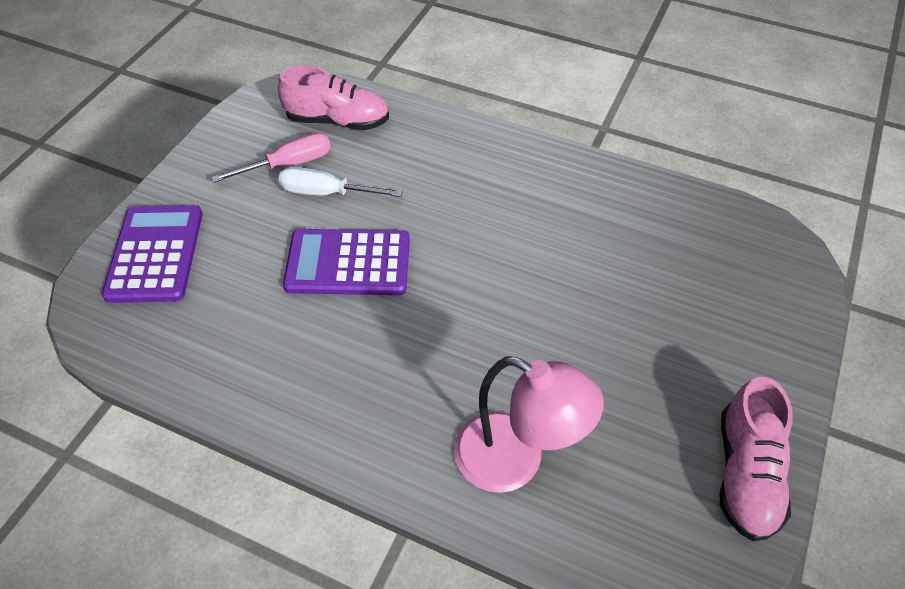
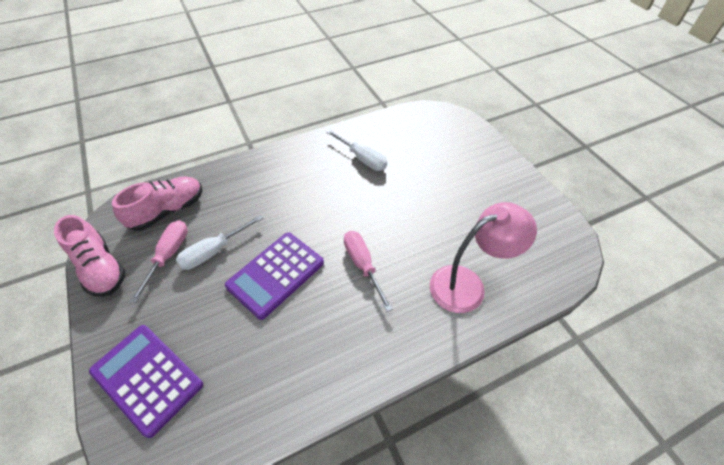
camera: 50 degrees left, 0 degrees up
pink shoe [720,377,792,541] -> pink shoe moved to [54,215,126,297]
none -> white screwdriver [326,130,387,171]
none -> pink screwdriver [344,231,393,312]

